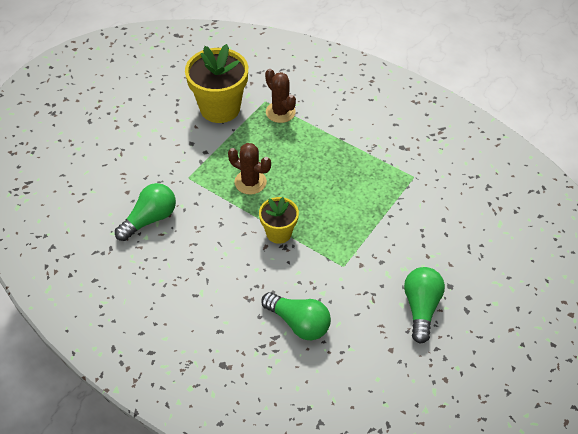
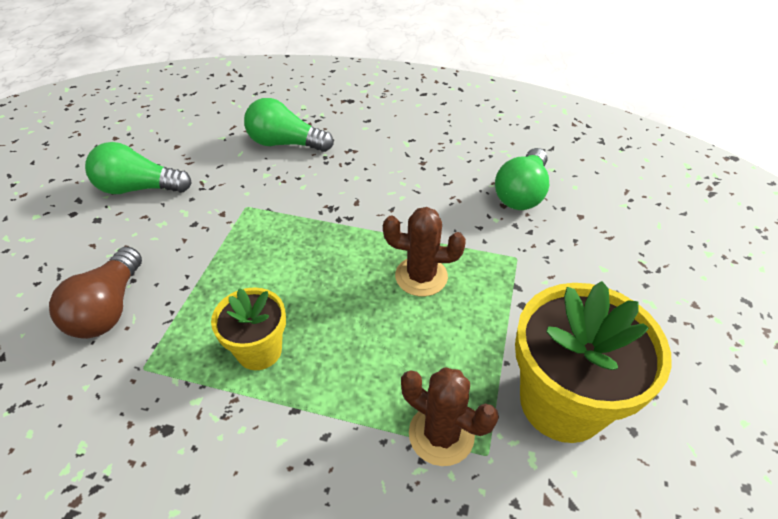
camera: 160 degrees right, 5 degrees down
yellow flower pot [259,197,299,244] -> yellow flower pot moved to [211,287,286,370]
green light bulb [404,267,445,344] -> green light bulb turned 105 degrees clockwise [85,142,192,194]
none -> brown light bulb [49,247,142,339]

